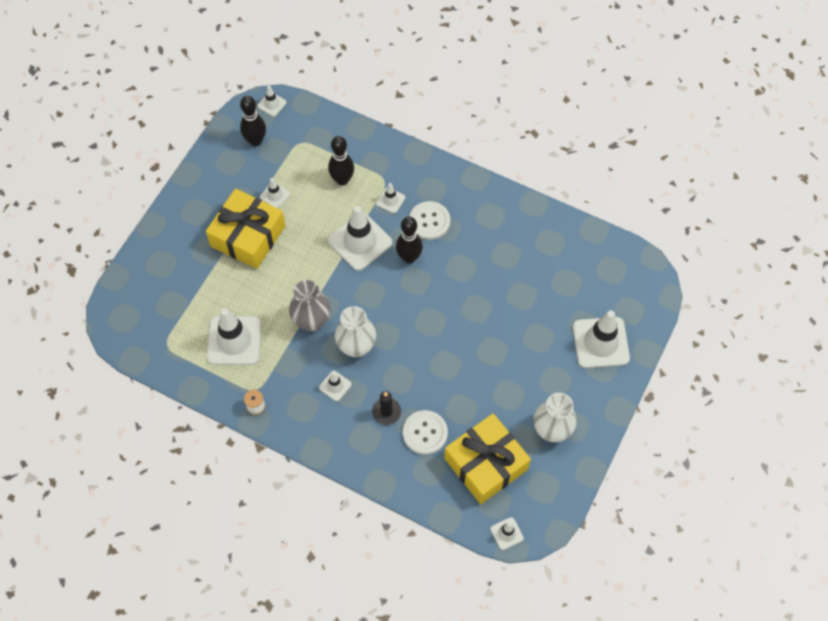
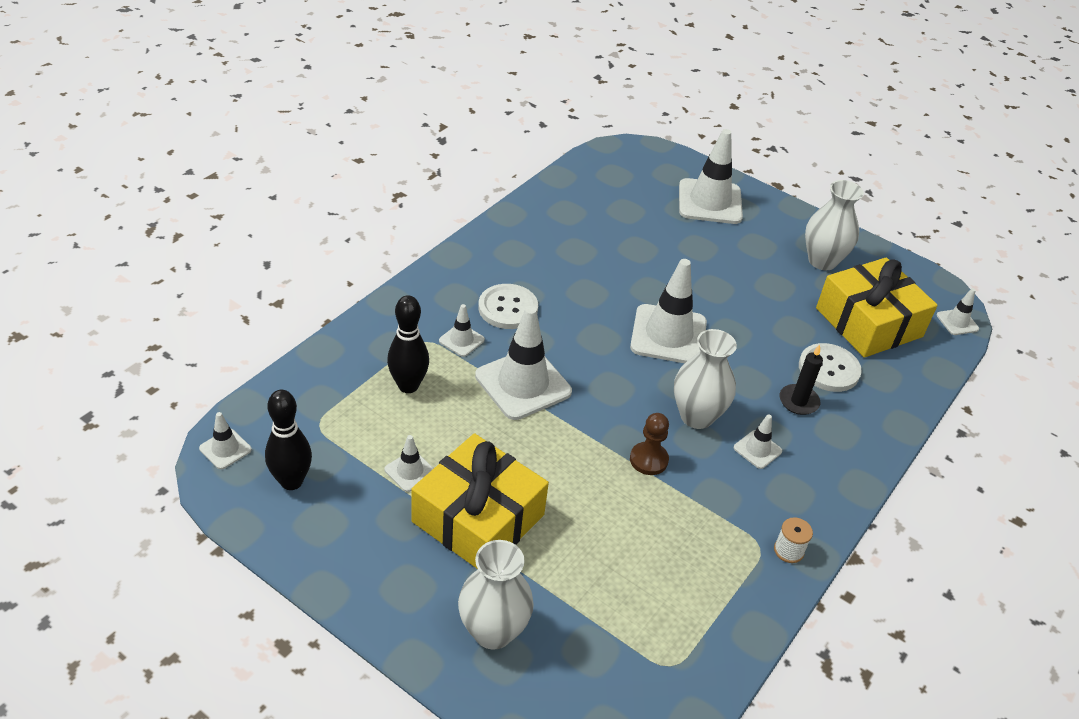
camera: 85 degrees left, 20 degrees down
white traffic cone [207,308,262,365] -> white traffic cone moved to [630,259,707,363]
grey vase [289,280,330,332] -> brown pawn [630,413,669,475]
black bowling pin [396,217,423,264] -> none
none -> white vase [458,540,534,650]

